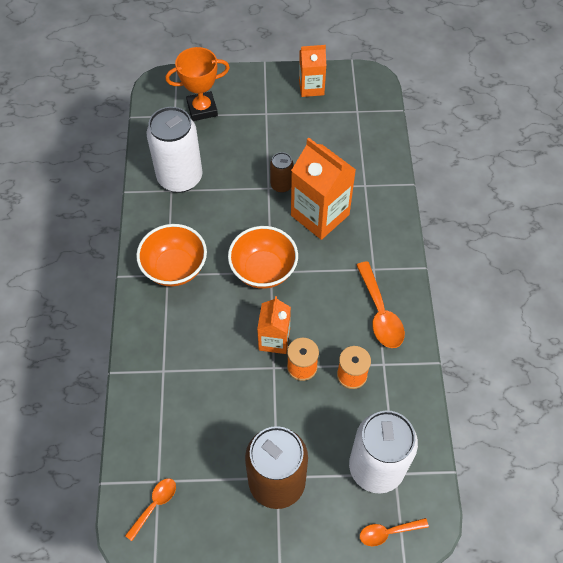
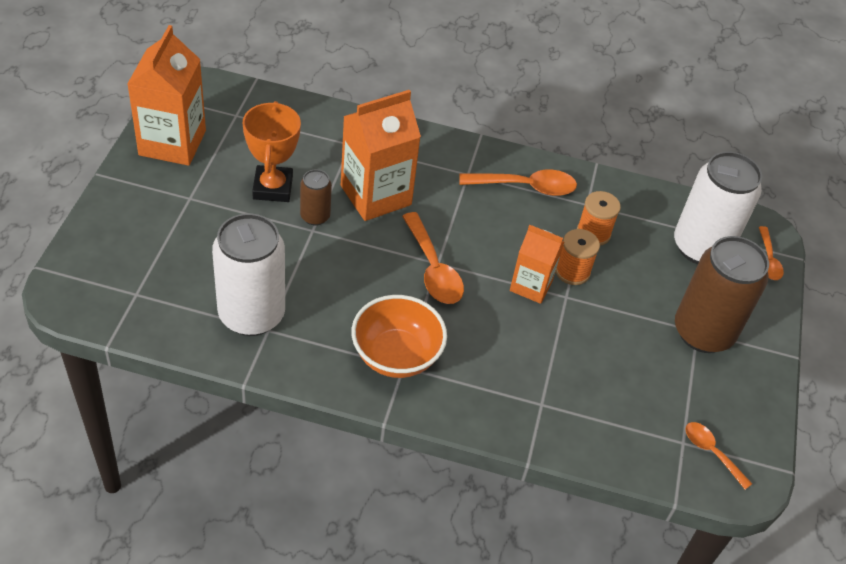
camera: 80 degrees left, 10 degrees down
orange trophy [165,47,230,121] -> orange trophy moved to [243,101,301,202]
orange bowl [228,226,298,289] -> orange spoon [402,212,464,304]
orange carton [299,45,326,97] -> orange carton [127,25,206,166], size x1.65

